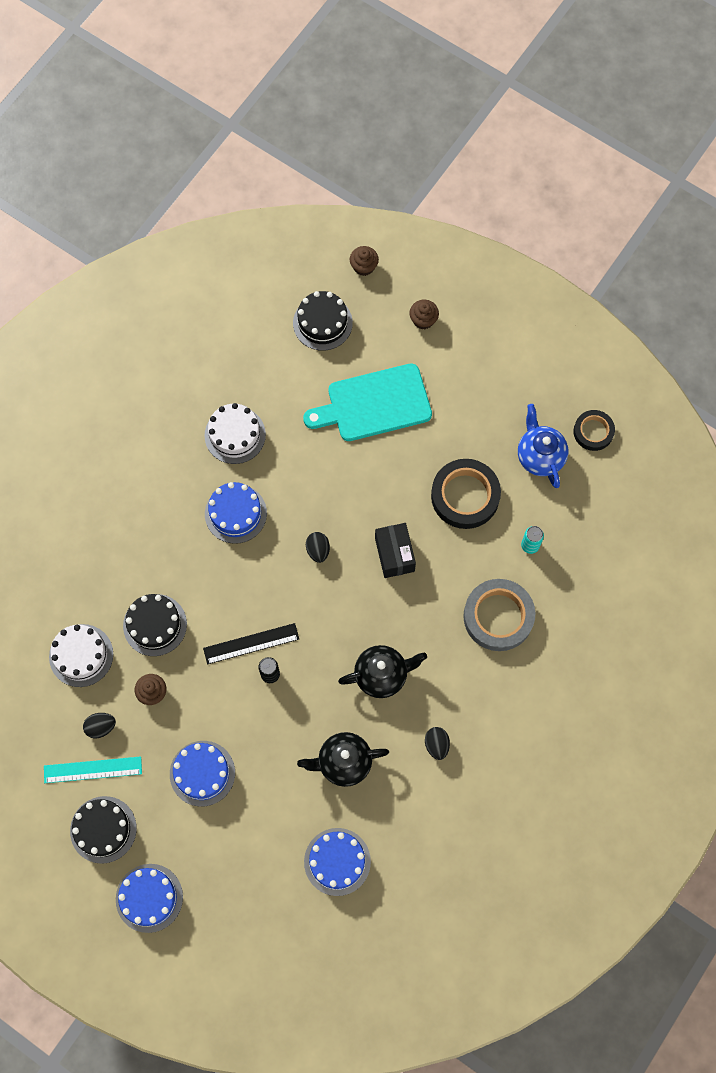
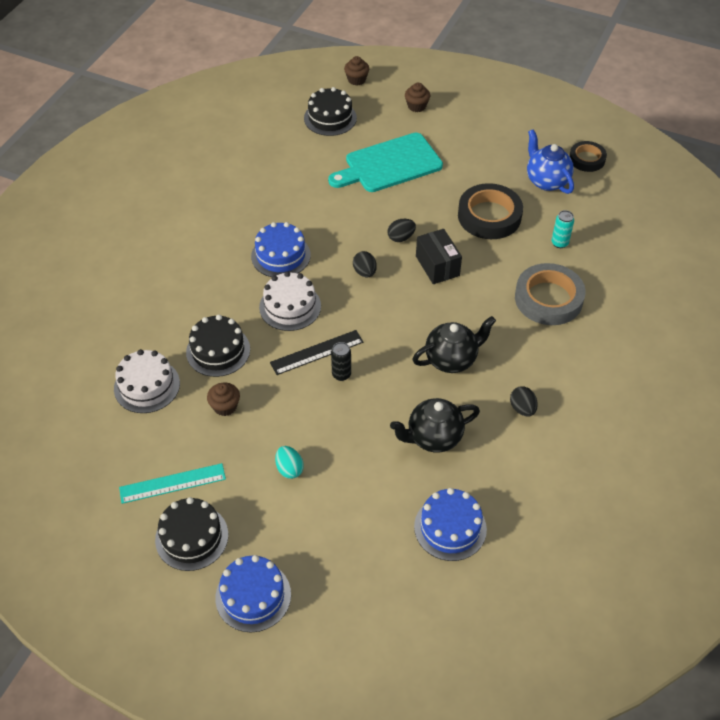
camera: 10 degrees left, 20 degrees down
black egg [83,713,116,739] -> black egg moved to [388,219,416,242]
blue cake [170,741,235,807] -> turquoise egg [275,446,304,479]
white cake [204,403,266,464] -> white cake moved to [259,271,321,331]

